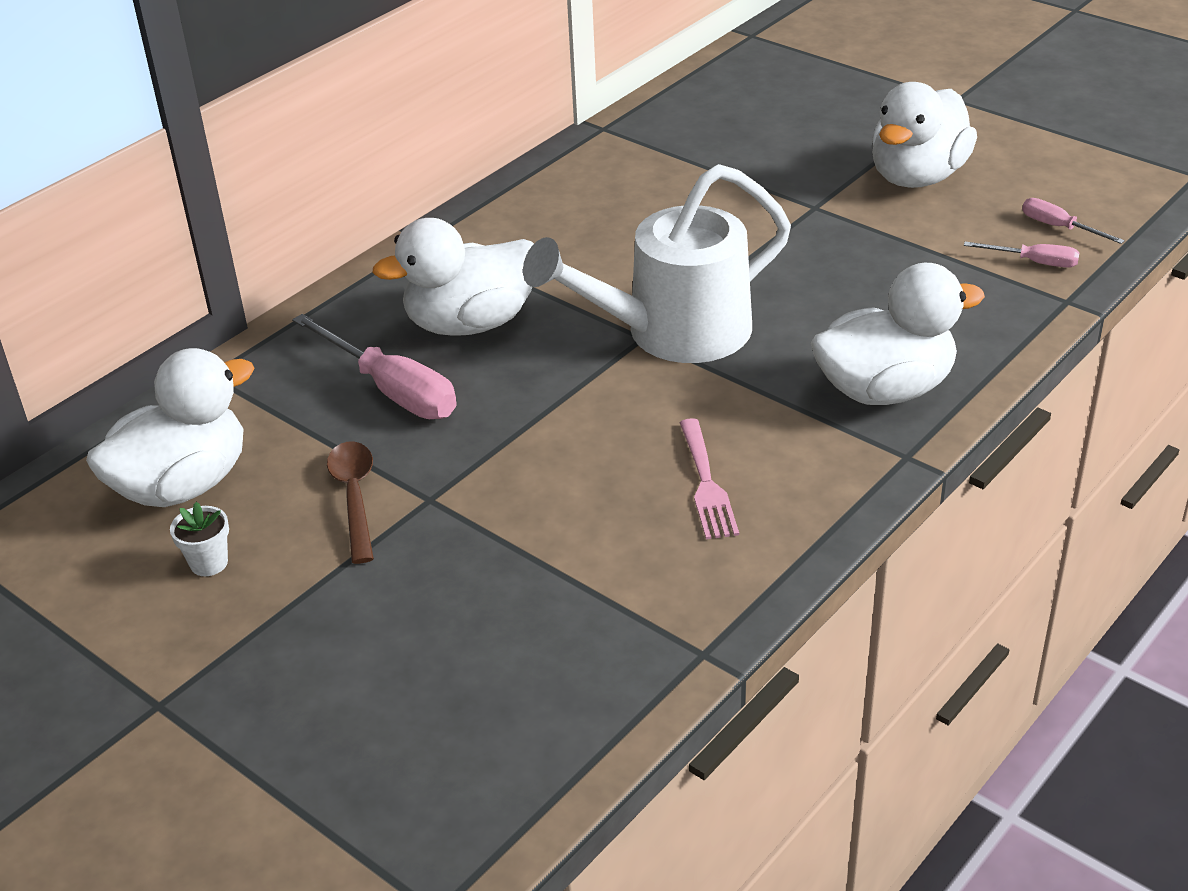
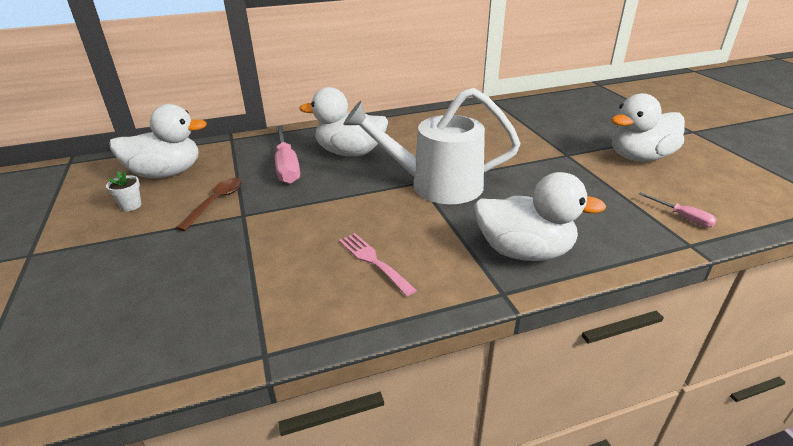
camera: 30 degrees right, 5 degrees down
pink fork [679,418,739,539] -> pink fork turned 120 degrees clockwise [339,233,417,296]
pink screwdriver [1022,198,1125,244] -> none

